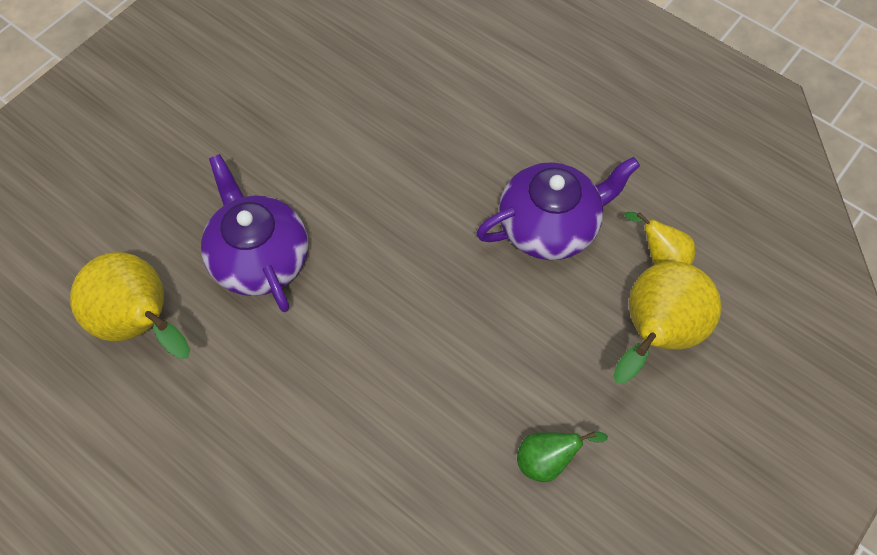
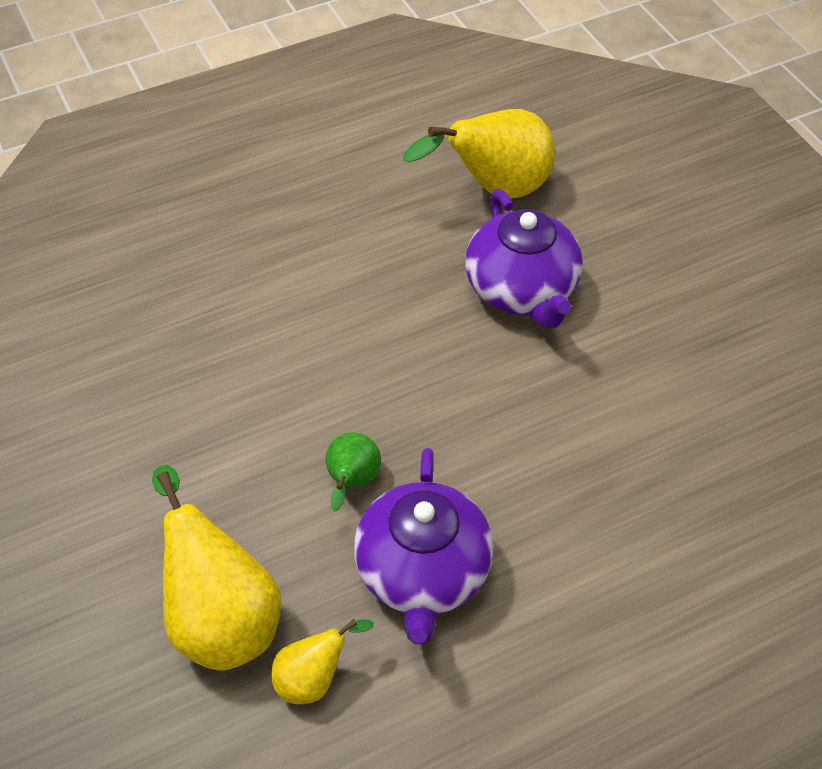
camera: 115 degrees right, 10 degrees down
purple teapot [201,154,308,312] -> purple teapot turned 75 degrees clockwise [465,189,583,329]
green pear [517,431,608,482] -> green pear moved to [326,432,381,512]

